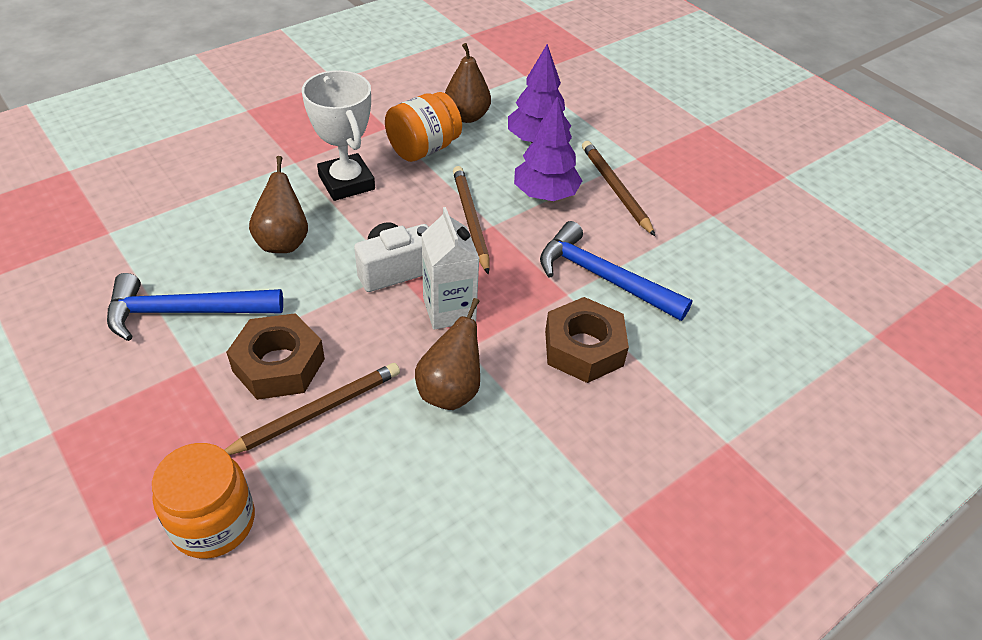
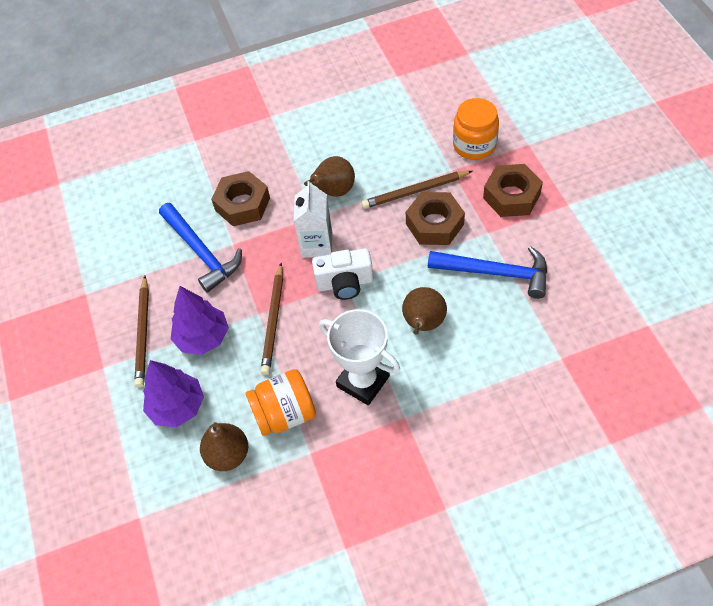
camera: 155 degrees left, 10 degrees up
white trophy [302,70,375,201] -> white trophy turned 45 degrees counterclockwise [319,309,400,405]
none -> brown nut [483,164,543,217]

